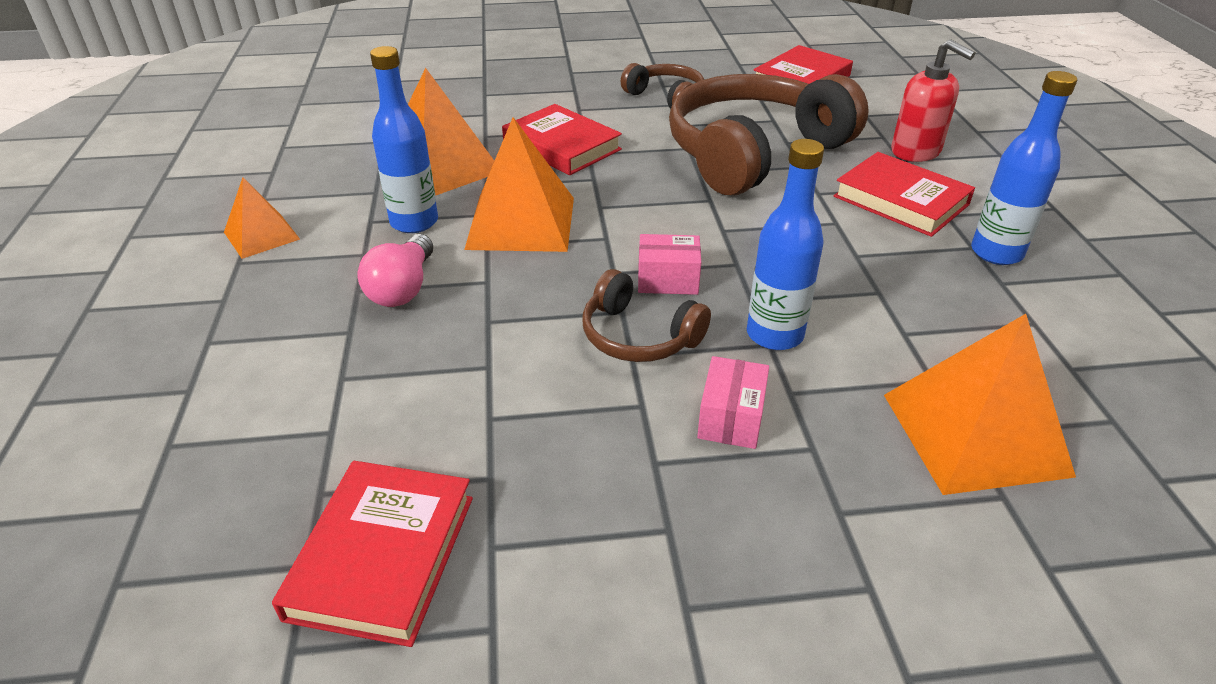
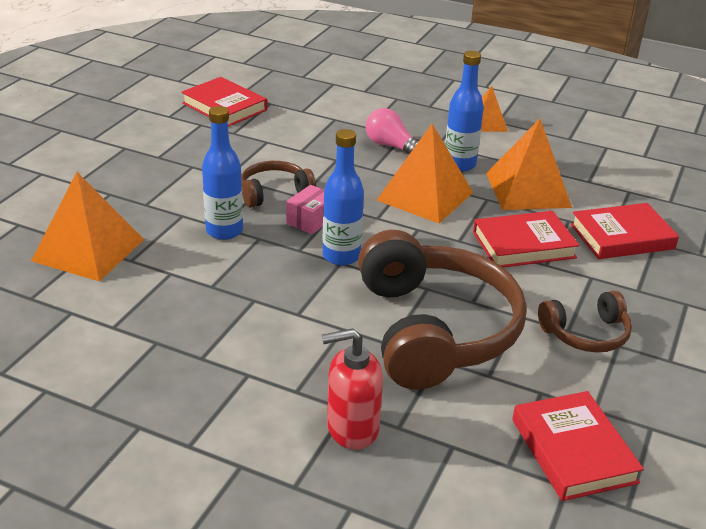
camera: 120 degrees right, 5 degrees down
pink box [697,356,769,449] -> none
red book [834,152,975,237] -> red book moved to [571,203,679,259]
blue bottle [971,71,1077,265] -> blue bottle moved to [323,129,364,266]

